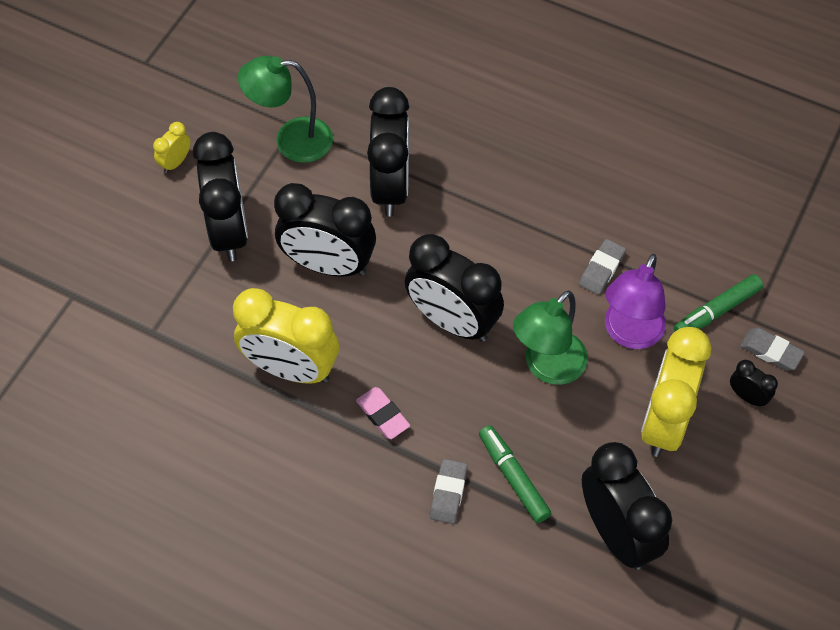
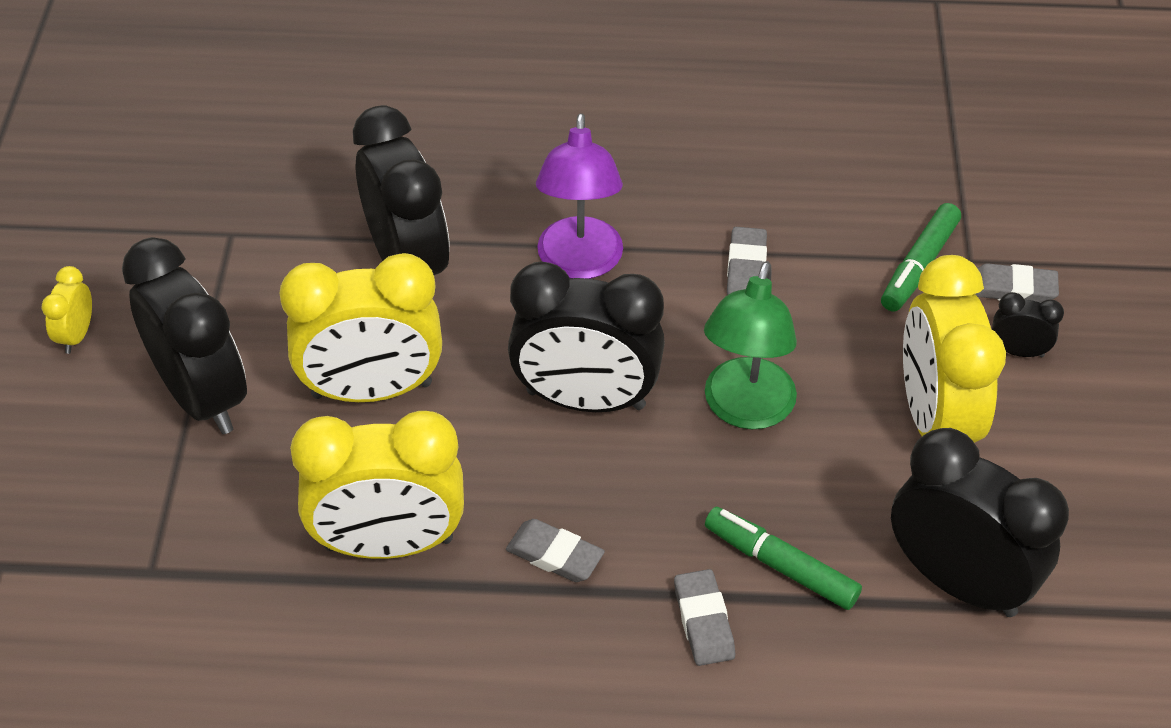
camera: 25 degrees left, 10 degrees down
green lamp [238,56,333,163] -> none
black clock [274,183,376,277] -> yellow clock [279,253,442,402]
pink eraser [356,387,410,439] -> grey eraser [506,519,605,582]
purple lamp [605,254,666,349] -> purple lamp moved to [536,113,623,279]

